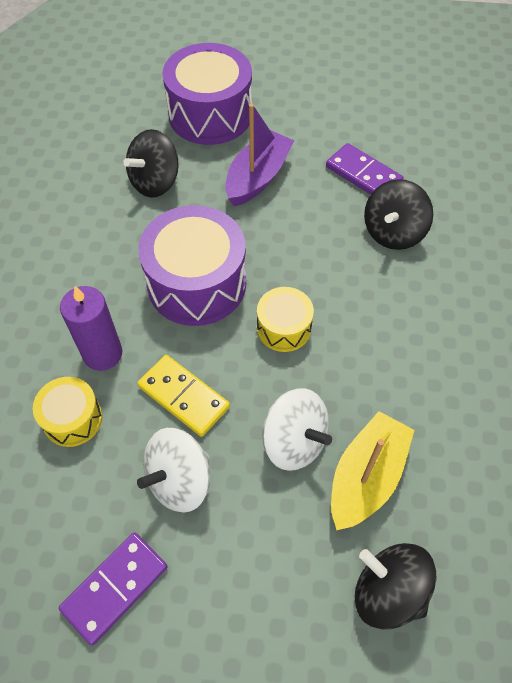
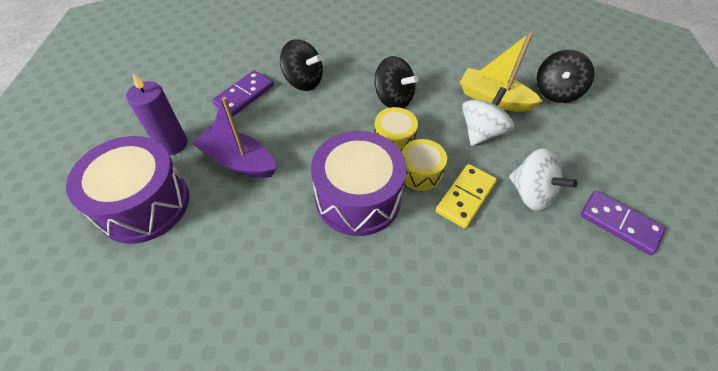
camera: 95 degrees left, 5 degrees down
yellow drum [33,377,102,447] -> yellow drum moved to [402,139,447,191]
purple candle [60,286,122,371] -> purple candle moved to [126,74,187,155]
black spinning top [123,129,179,197] -> black spinning top moved to [374,56,419,108]

